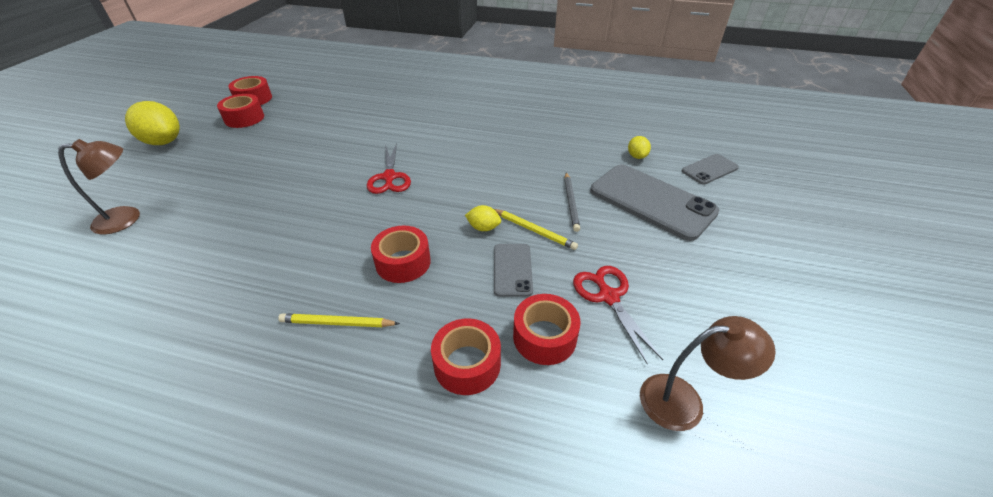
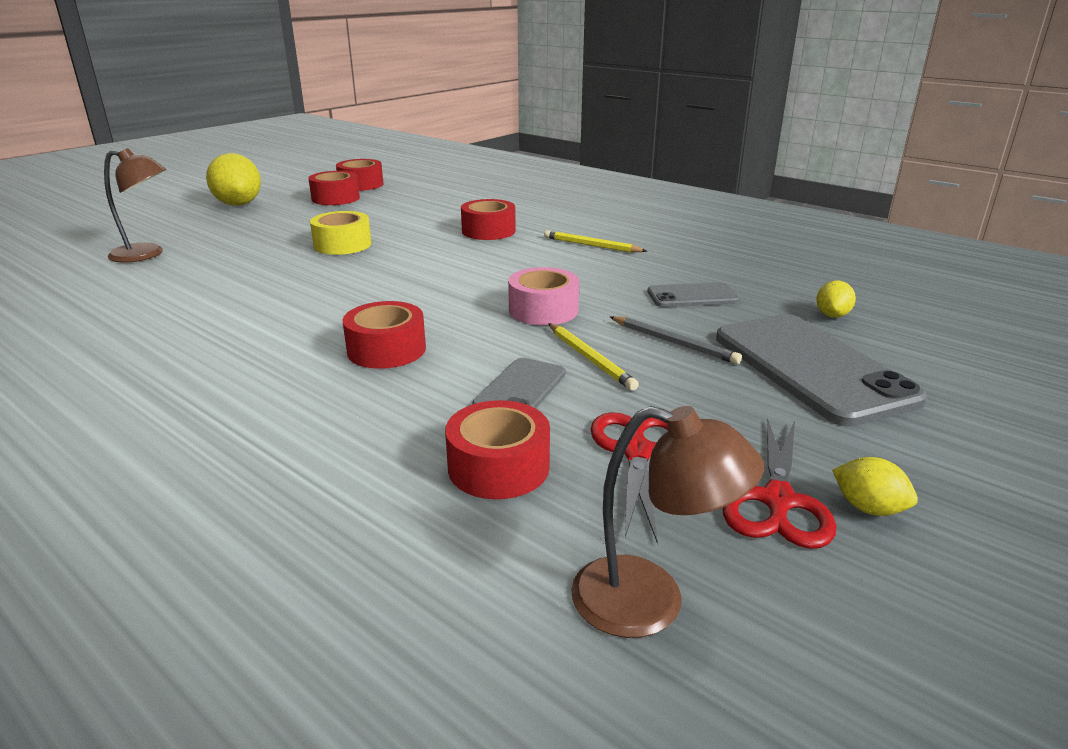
camera: 25 degrees right, 15 degrees down
yellow pencil [278,313,400,327] -> yellow pencil moved to [544,230,647,253]
red scissors [367,143,411,194] -> red scissors moved to [723,419,836,549]
red tape [431,318,501,395] -> red tape moved to [461,199,515,240]
yellow lemon [465,205,501,231] -> yellow lemon moved to [832,457,918,516]
grey pencil [564,172,580,232] -> grey pencil turned 75 degrees counterclockwise [610,316,742,364]
grey phone [682,154,739,185] -> grey phone moved to [647,282,740,307]
none -> yellow tape [310,211,371,255]
none -> pink tape [508,267,579,325]

